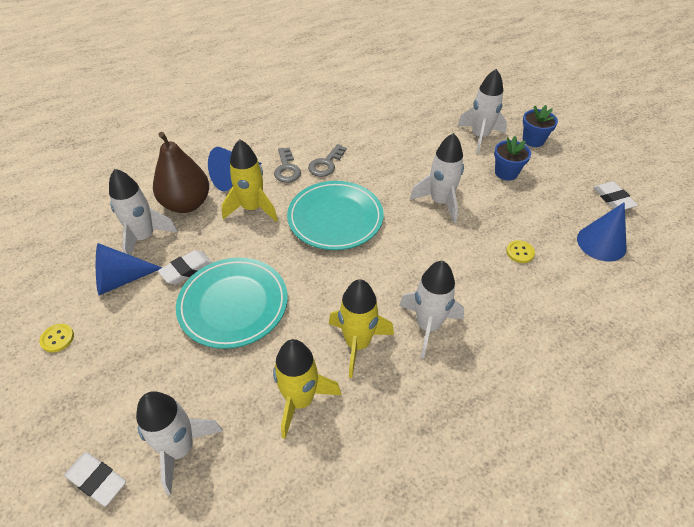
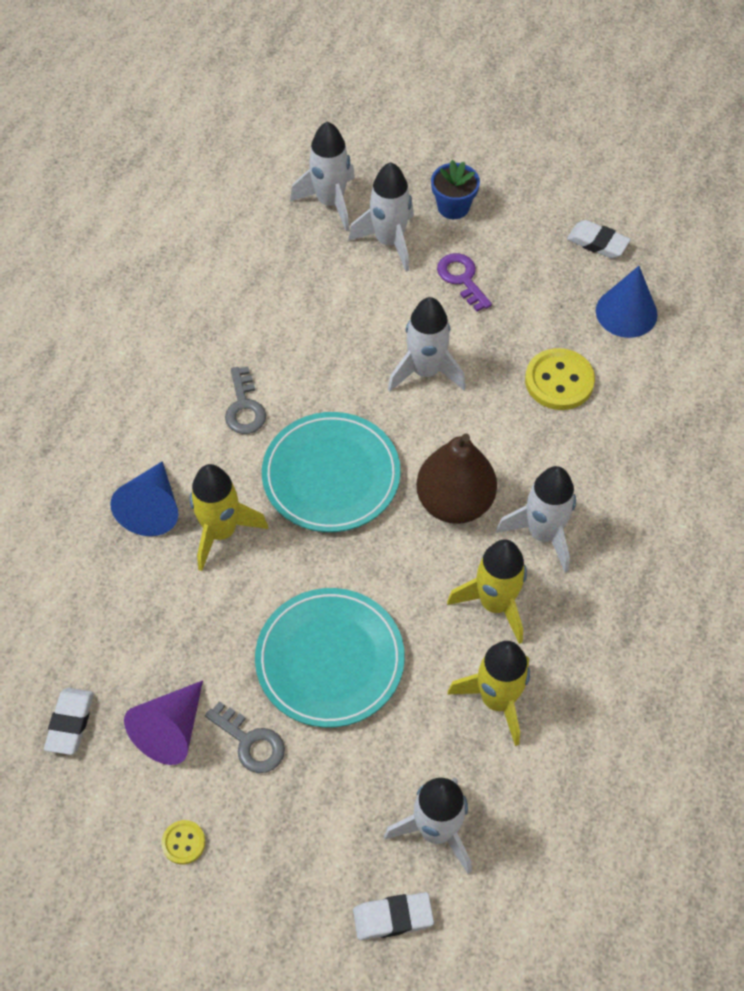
camera: 40 degrees left, 10 degrees up
blue cone [96,243,162,295] -> purple cone [124,680,203,765]
white rocket [109,169,178,256] -> white rocket moved to [290,121,355,231]
brown pear [153,132,209,213] -> brown pear moved to [416,433,497,524]
white eraser [158,250,212,285] -> white eraser moved to [44,688,94,755]
grey key [274,147,301,183] -> grey key moved to [205,701,285,773]
blue flower pot [494,136,531,181] -> purple key [437,253,492,312]
yellow button [506,240,535,263] -> yellow button [525,348,595,410], size x1.91

